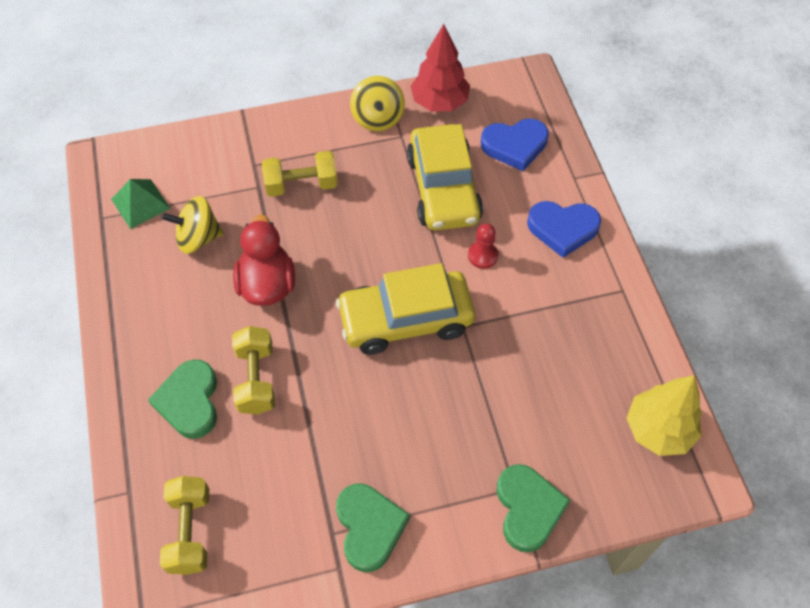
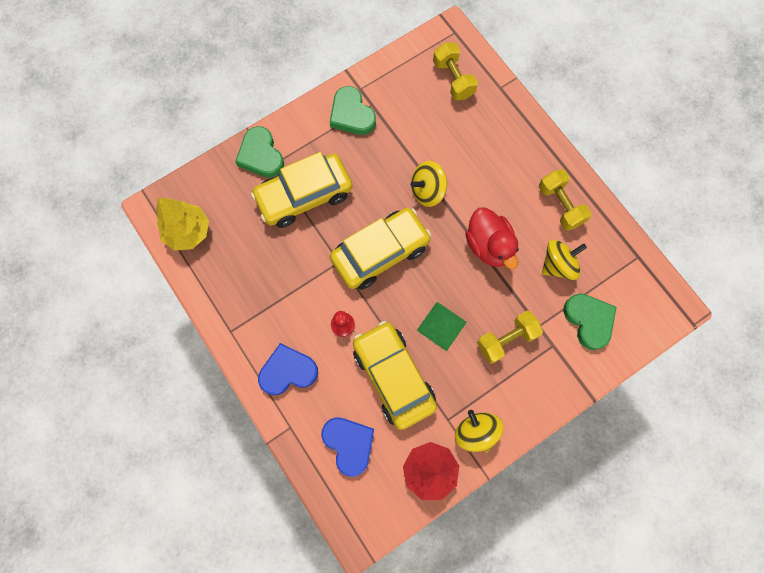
camera: 160 degrees right, 15 degrees up
green pyramid [111,179,171,229] -> green pyramid moved to [417,302,467,351]
green heart [148,359,217,439] -> green heart moved to [563,294,617,350]
yellow dumbbell [232,326,275,415] -> yellow dumbbell moved to [539,169,592,231]
blue heart [481,119,549,171] -> blue heart turned 90 degrees clockwise [321,417,374,477]
none -> yellow car [251,152,352,228]
none -> yellow spinning top [410,161,447,207]

